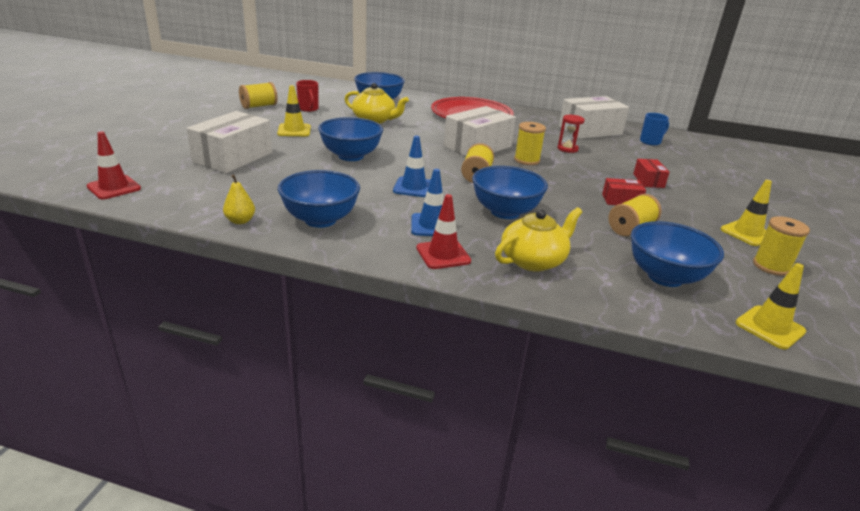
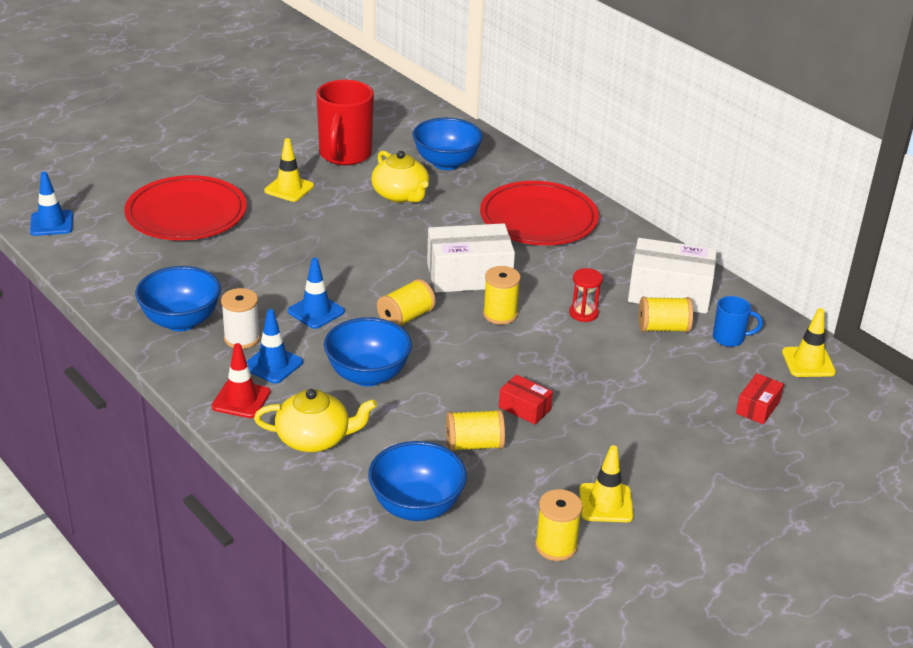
camera: 35 degrees right, 5 degrees up
red traffic cone [86,131,141,199] -> blue traffic cone [30,171,73,236]
white box [187,111,272,173] -> red plate [124,175,247,240]
yellow pear [223,174,255,224] -> none
yellow spool [239,82,278,109] -> yellow spool moved to [639,297,693,333]
red mug [296,80,319,112] -> red mug [316,80,374,165], size x2.00
blue bowl [318,117,383,161] -> none
red box [633,159,670,188] -> red box moved to [736,373,784,424]
yellow traffic cone [736,263,806,349] -> yellow traffic cone moved to [782,308,836,377]
none -> white spool [221,288,260,349]

